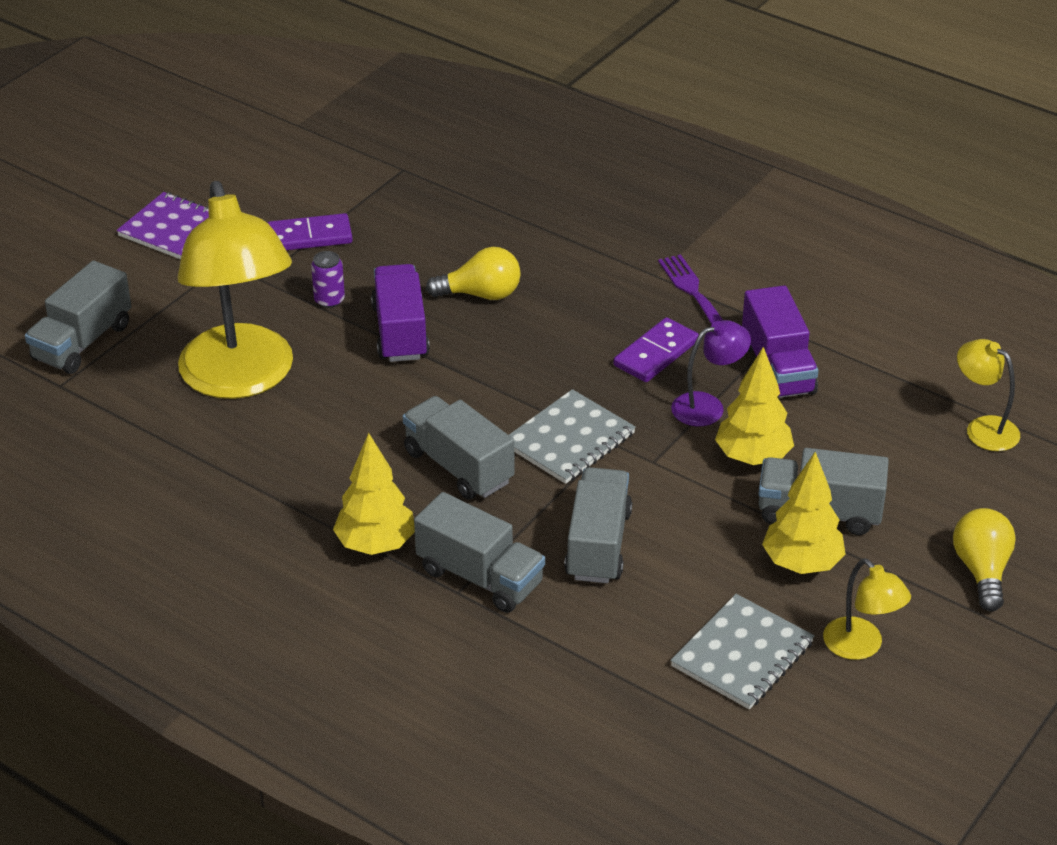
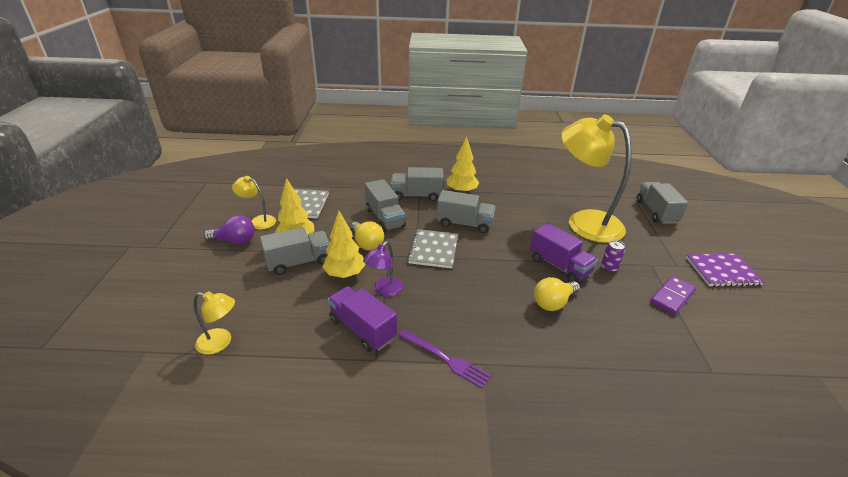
camera: 145 degrees right, 5 degrees down
purple domino [614,317,699,382] -> none
yellow light bulb [953,508,1016,611] -> yellow light bulb moved to [350,221,384,250]
none -> purple light bulb [204,215,255,245]

